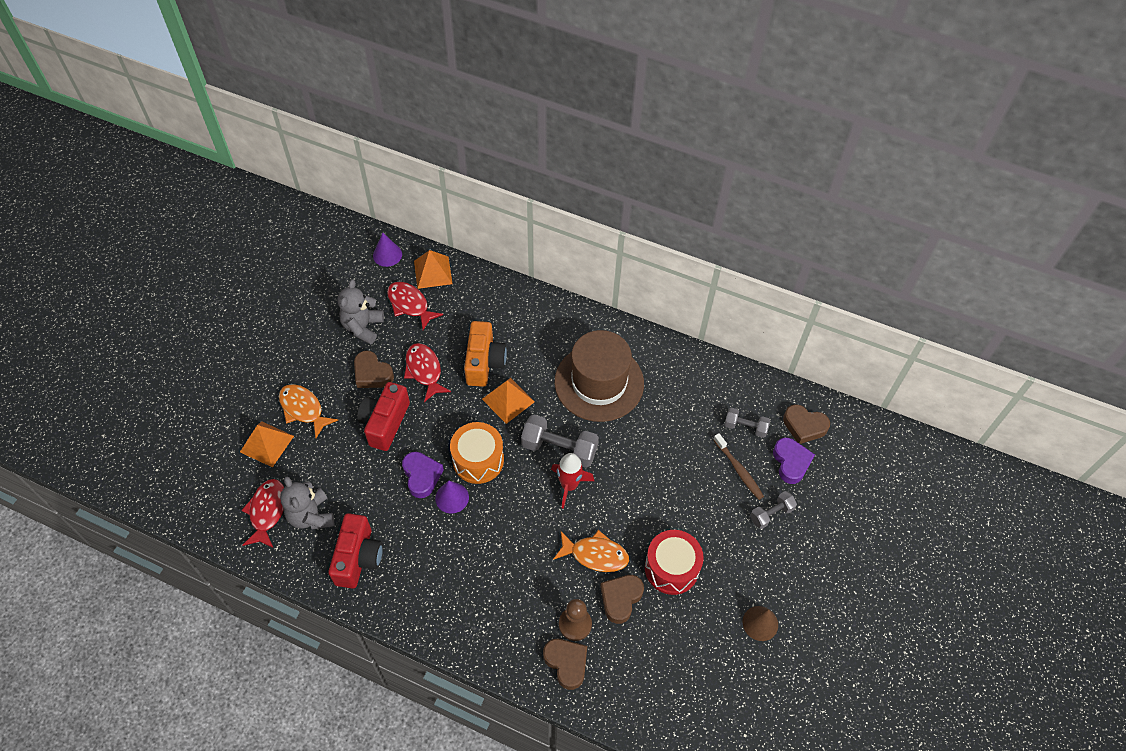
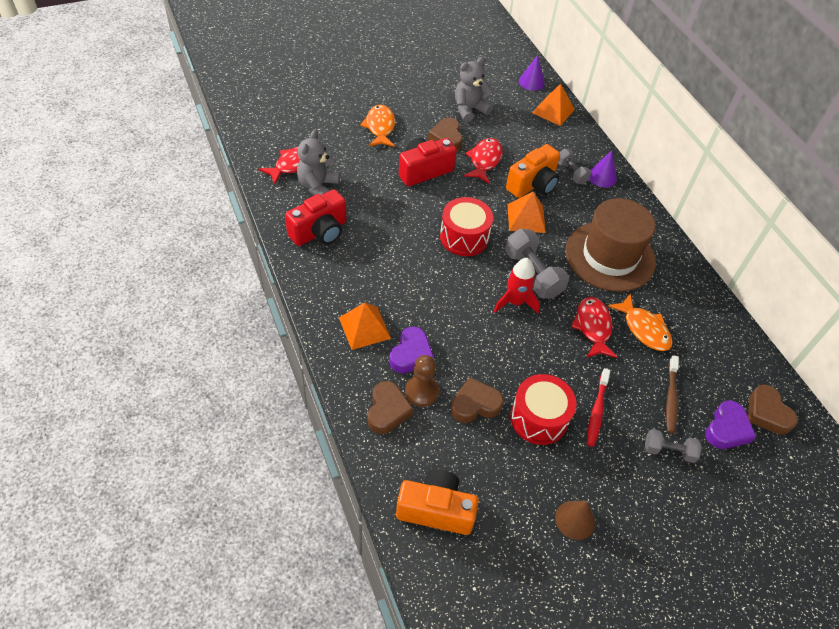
camera: 40 degrees right, 5 degrees down
orange pyramid [240,421,294,467] -> orange pyramid moved to [339,303,391,350]
red fish [387,282,443,330] -> red fish moved to [571,297,618,358]
purple heart [402,452,444,498] -> purple heart moved to [389,327,434,373]
purple cone [435,481,469,513] -> purple cone moved to [589,150,617,188]
orange drum [450,422,504,484] -> red drum [440,197,493,256]
orange fish [553,530,629,572] -> orange fish moved to [608,294,673,351]
grey dumbbell [724,408,770,438] -> grey dumbbell moved to [558,148,591,184]
none -> orange camera [396,469,479,535]
none -> red toothbrush [587,368,610,447]

